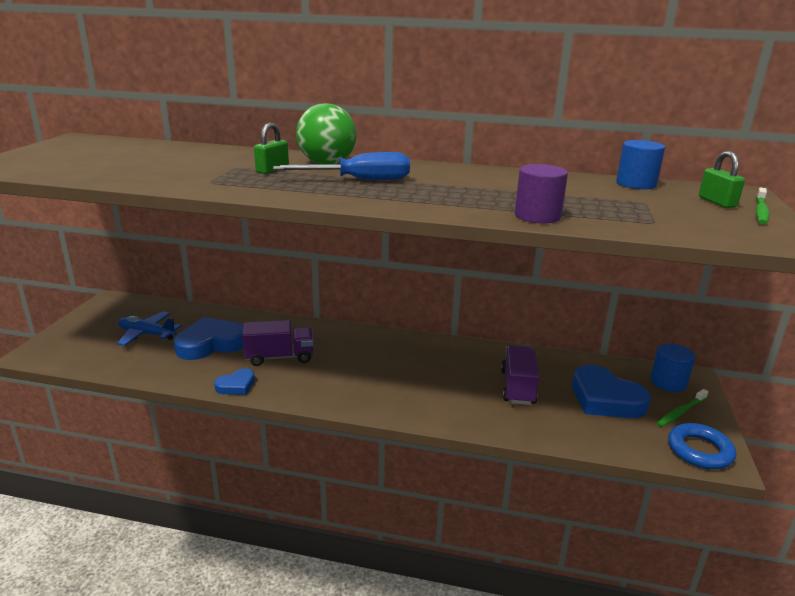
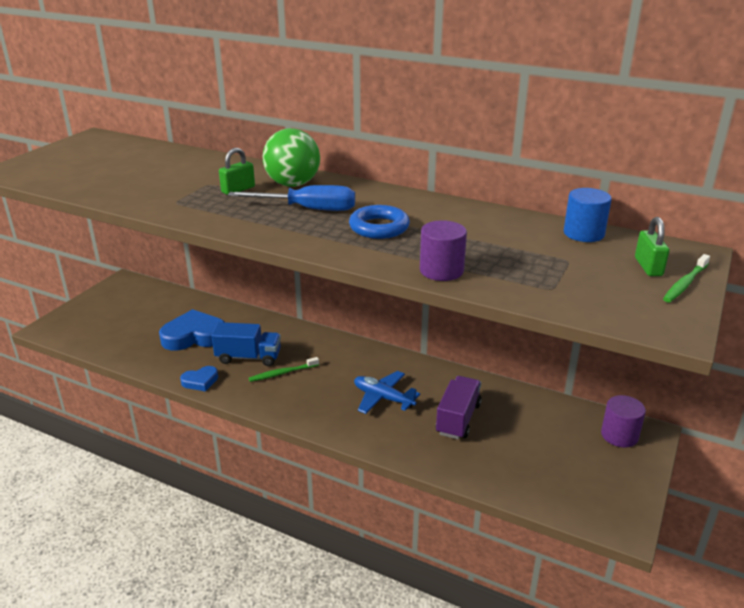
camera: 15 degrees right, 5 degrees up
blue plane [117,311,181,346] -> blue plane moved to [354,371,420,414]
purple truck [242,320,313,366] -> blue truck [211,322,281,366]
blue heart [572,365,651,418] -> none
blue cylinder [650,343,695,392] -> purple cylinder [601,395,646,447]
green toothbrush [656,389,708,427] -> green toothbrush moved to [249,357,319,382]
blue ring [668,423,736,469] -> blue ring moved to [349,205,410,239]

